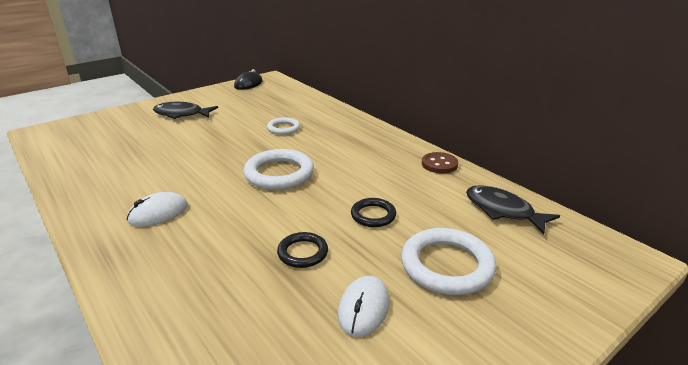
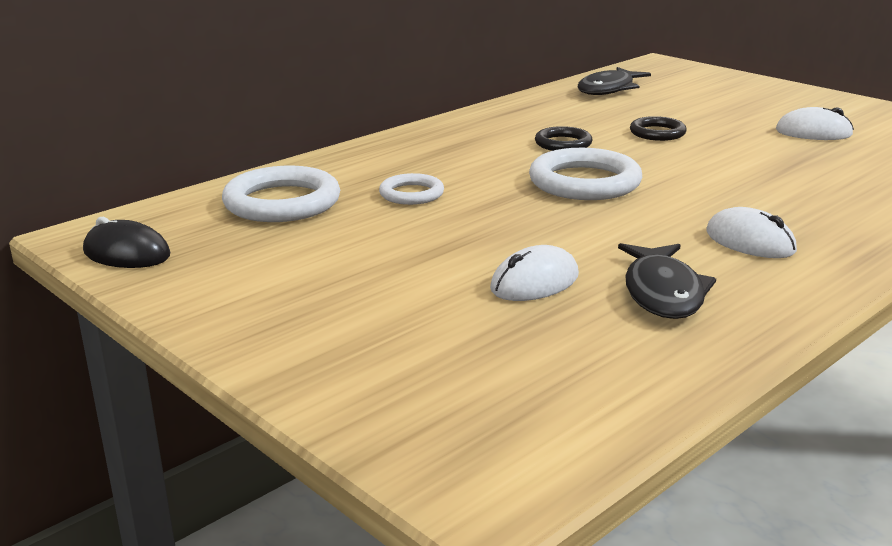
camera: 95 degrees left, 5 degrees down
black fish [153,102,218,119] -> black fish moved to [618,243,716,319]
black ring [277,232,328,268] -> black ring moved to [535,126,592,151]
white ring [401,228,496,295] -> white ring moved to [222,166,340,222]
brown button [422,152,458,174] -> none
none -> white mouse [490,245,579,301]

